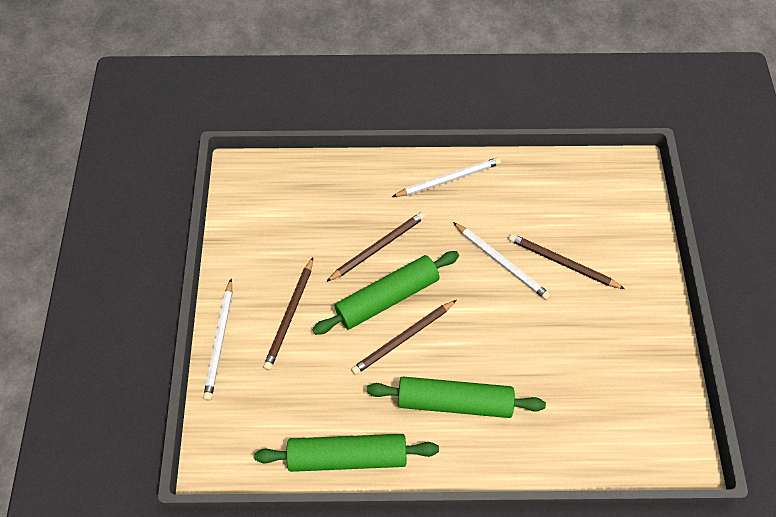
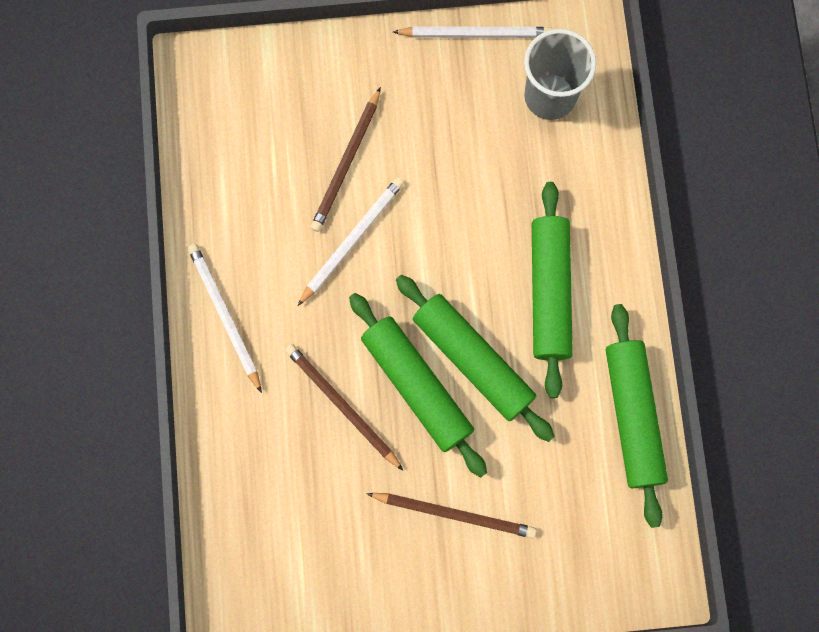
camera: 95 degrees left, 15 degrees up
white pencil [203,279,232,401] -> white pencil moved to [393,26,552,38]
brown pencil [351,300,457,375] -> green rolling pin [396,275,555,442]
none -> grey cup [524,29,596,120]

